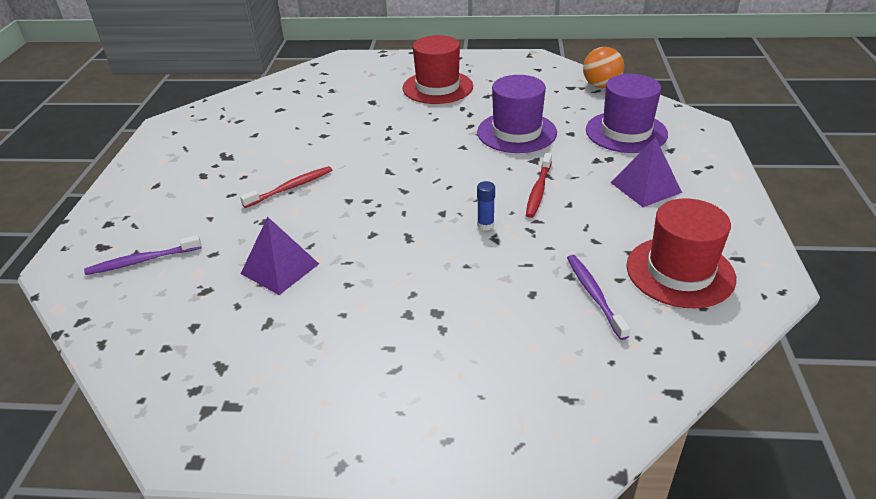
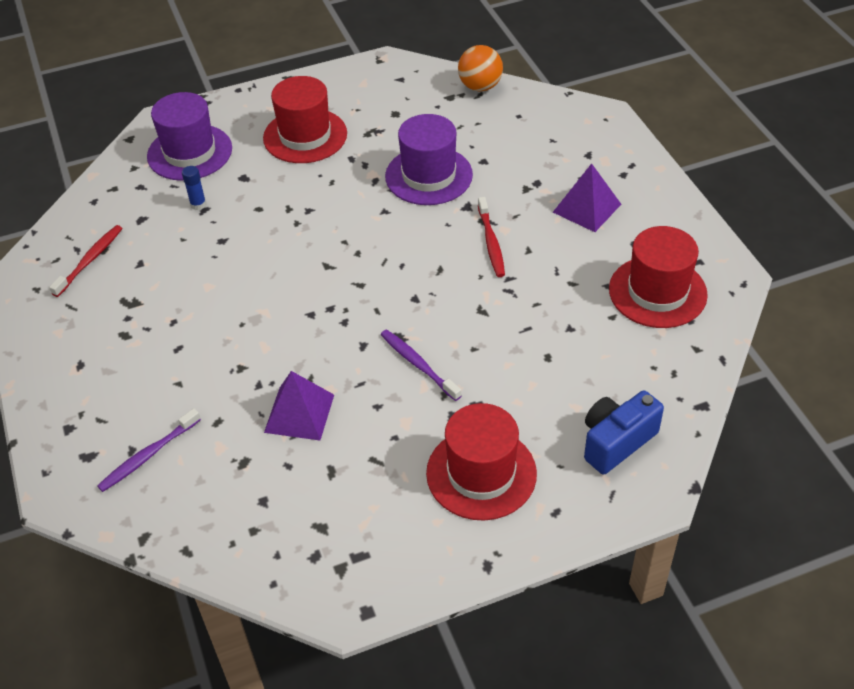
camera: 25 degrees left, 10 degrees up
red toothbrush [240,166,332,208] -> red toothbrush moved to [49,225,122,297]
blue glue stick [477,181,495,231] -> blue glue stick moved to [182,166,206,210]
purple toothbrush [567,255,630,340] -> purple toothbrush moved to [380,329,462,401]
purple hat [586,74,668,153] -> purple hat moved to [147,92,232,181]
none -> red hat [426,403,537,521]
none -> blue camera [584,390,664,475]

